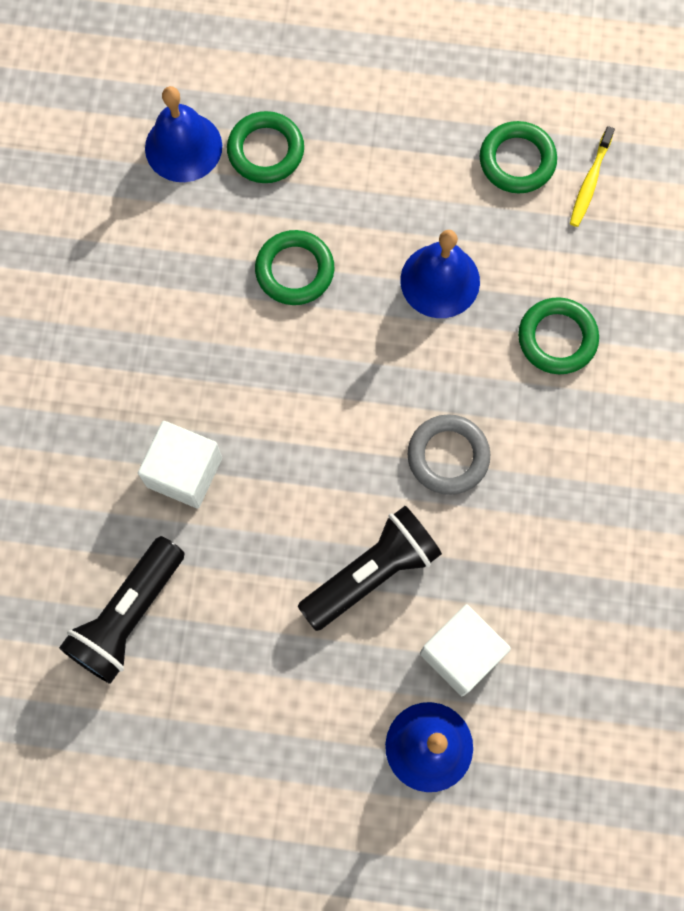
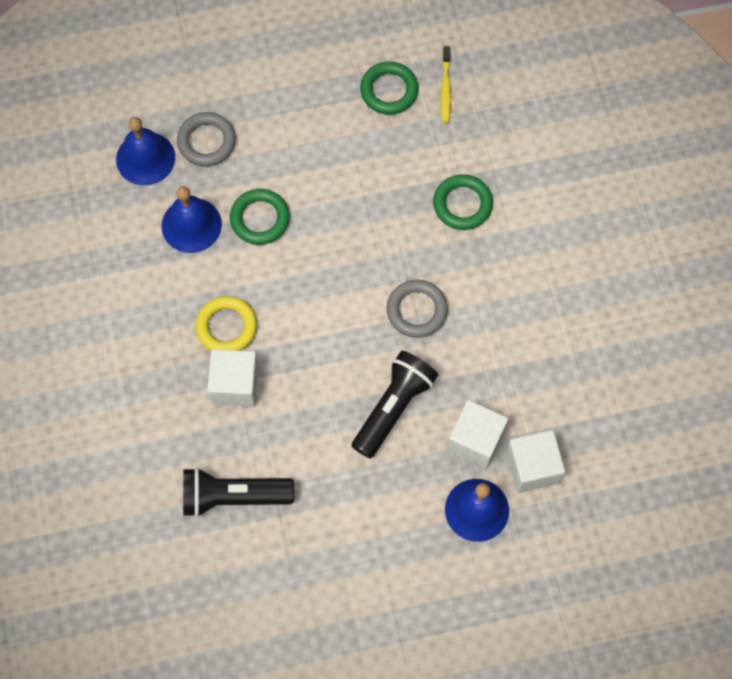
camera: 20 degrees left, 5 degrees down
black flashlight [59,536,185,684] -> black flashlight turned 75 degrees clockwise [183,467,294,517]
green ring [227,111,304,183] -> grey ring [177,112,236,166]
blue bell [400,230,480,318] -> blue bell moved to [162,186,222,253]
none -> yellow ring [195,296,257,351]
none -> white cube [506,430,565,493]

